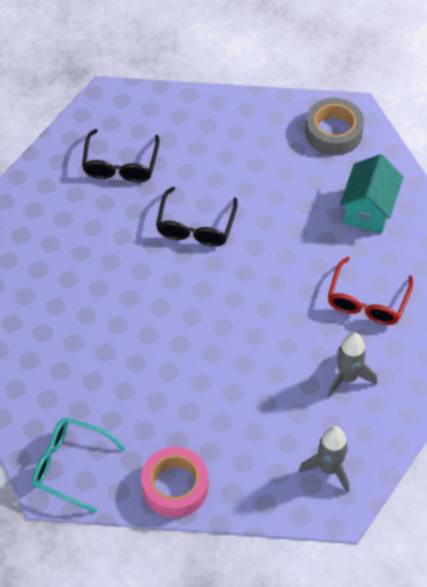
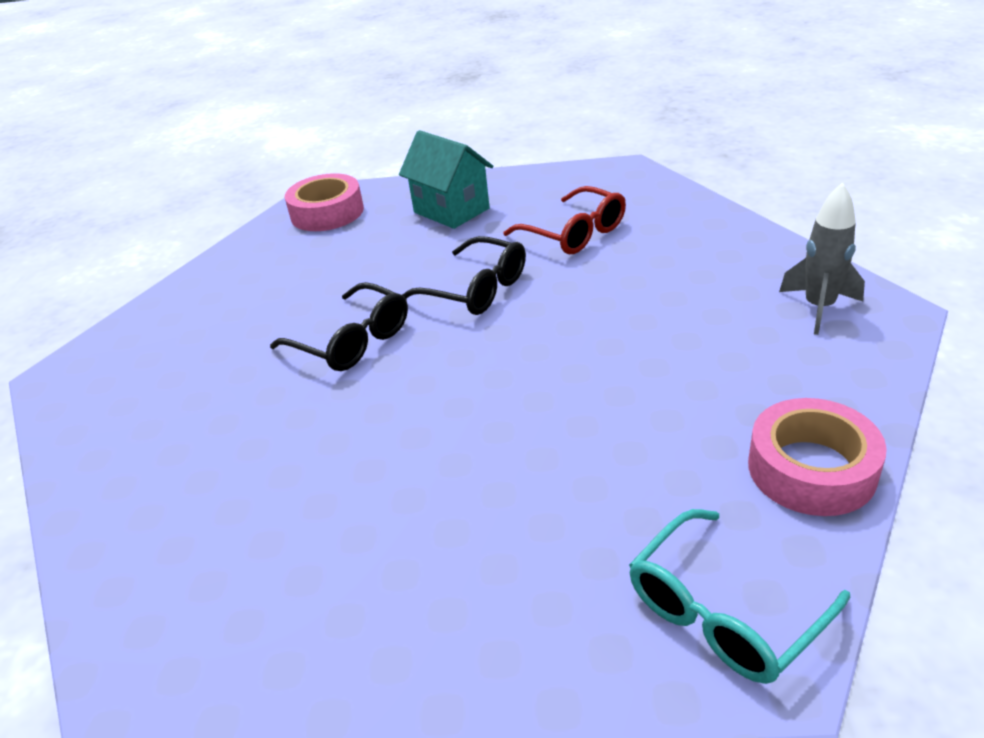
camera: 60 degrees left, 20 degrees down
black glasses [82,129,160,182] -> black glasses moved to [402,236,526,315]
grey tape [305,98,364,155] -> pink tape [285,173,364,231]
grey rocket [328,332,377,398] -> none

